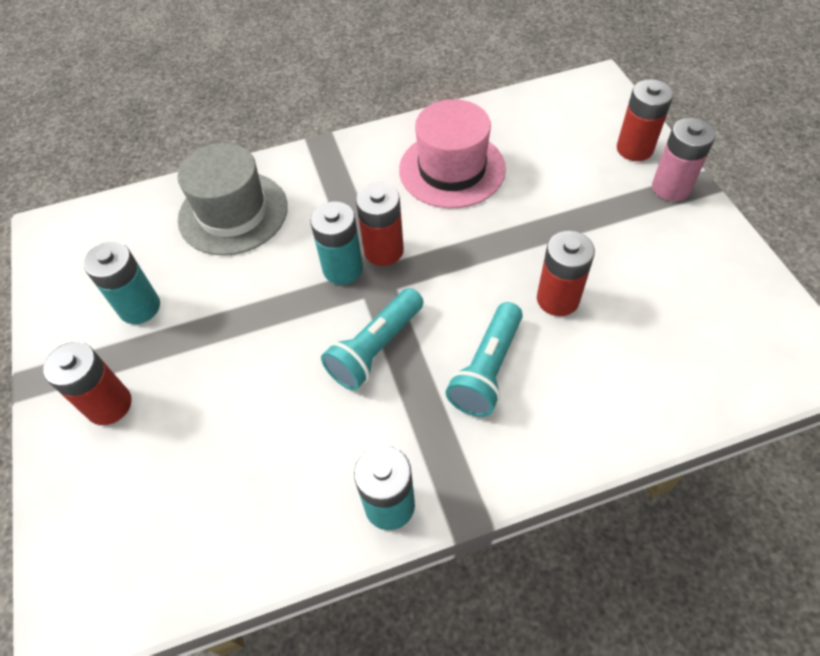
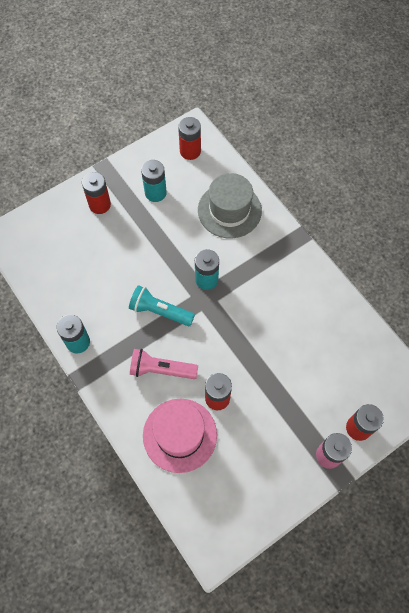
camera: 70 degrees right, 10 degrees up
red battery [356,183,404,266] -> red battery moved to [178,117,201,160]
pink hat [399,99,506,208] -> pink hat moved to [143,399,217,473]
turquoise flashlight [446,302,523,417] -> pink flashlight [130,349,198,379]

